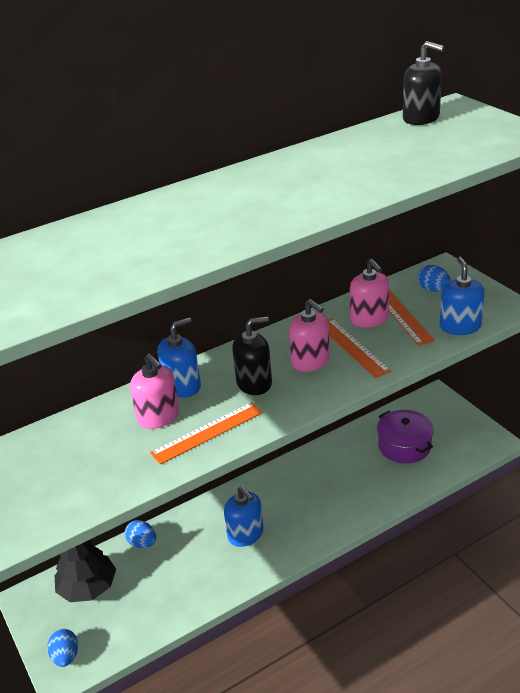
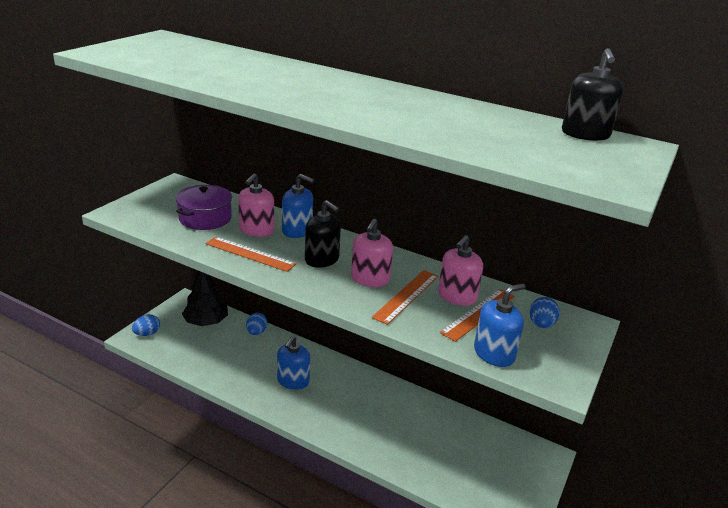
camera: 55 degrees right, 5 degrees down
purple pot [377,410,434,464] -> purple pot moved to [176,185,232,230]

